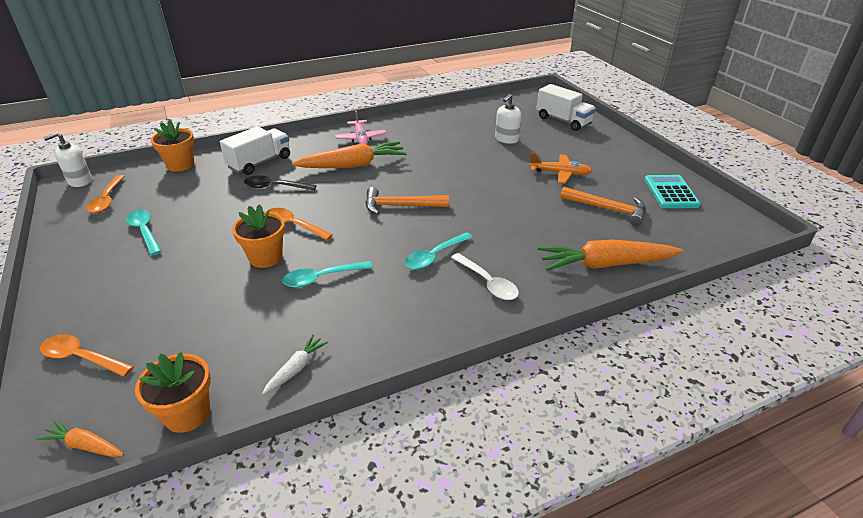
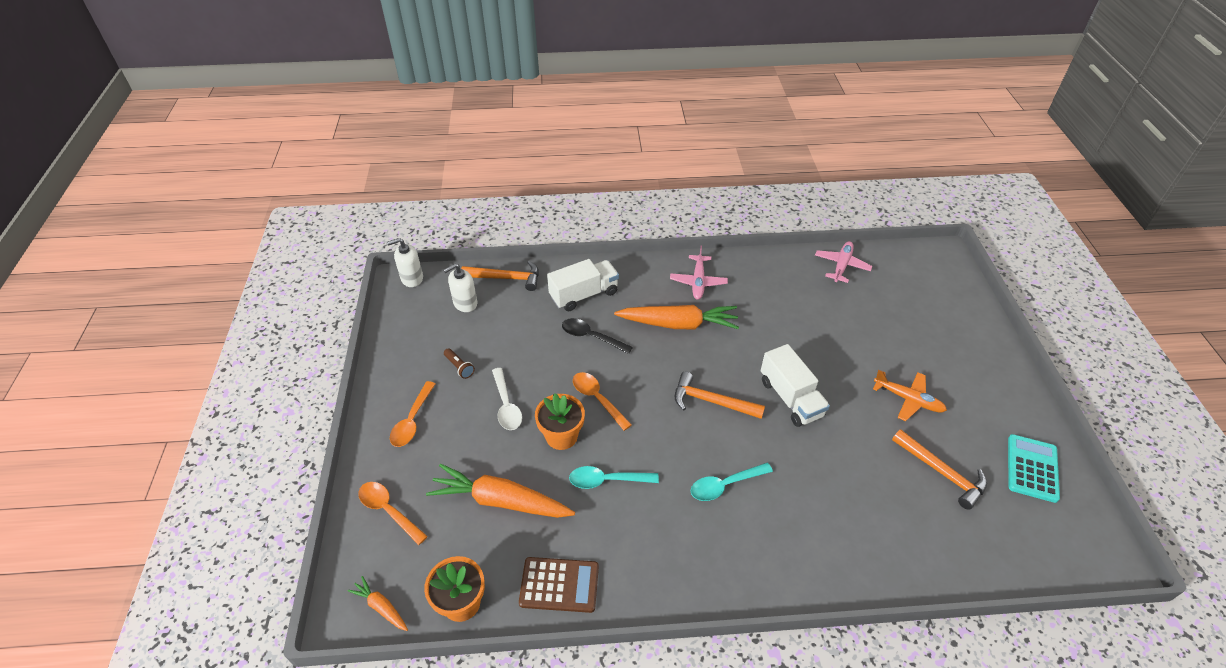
camera: 20 degrees right, 10 degrees up
orange spoon [87,175,125,213] -> orange spoon moved to [390,381,435,447]
turquoise spoon [126,209,162,255] -> brown flashlight [444,348,475,379]
orange flower pot [151,120,194,172] -> orange hammer [461,261,539,291]
white carrot [262,335,328,395] -> brown calculator [519,557,599,613]
white spoon [451,253,519,300] -> white spoon moved to [492,368,522,430]
white soap dispenser [495,94,522,144] -> white soap dispenser moved to [444,263,477,312]
white truck [536,84,596,131] -> white truck moved to [761,344,830,427]
orange carrot [538,240,683,271] -> orange carrot moved to [426,464,575,518]
none -> pink plane [815,241,872,283]

